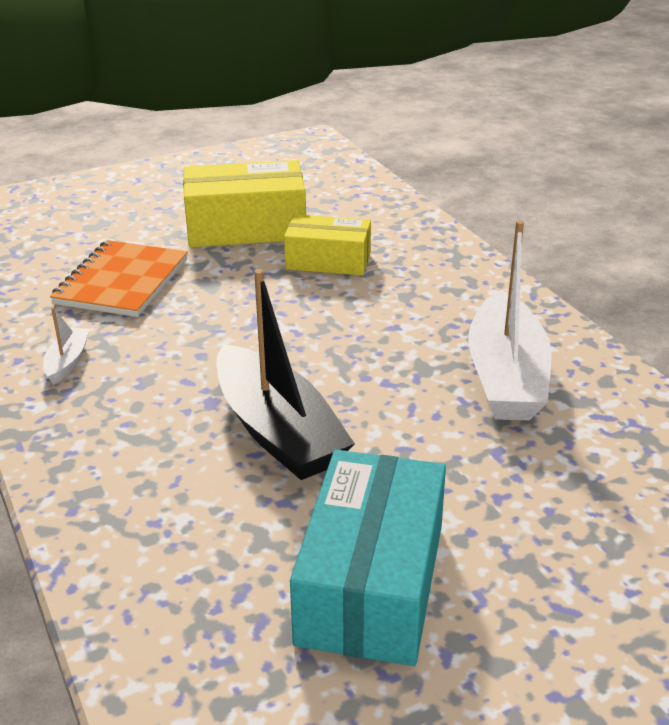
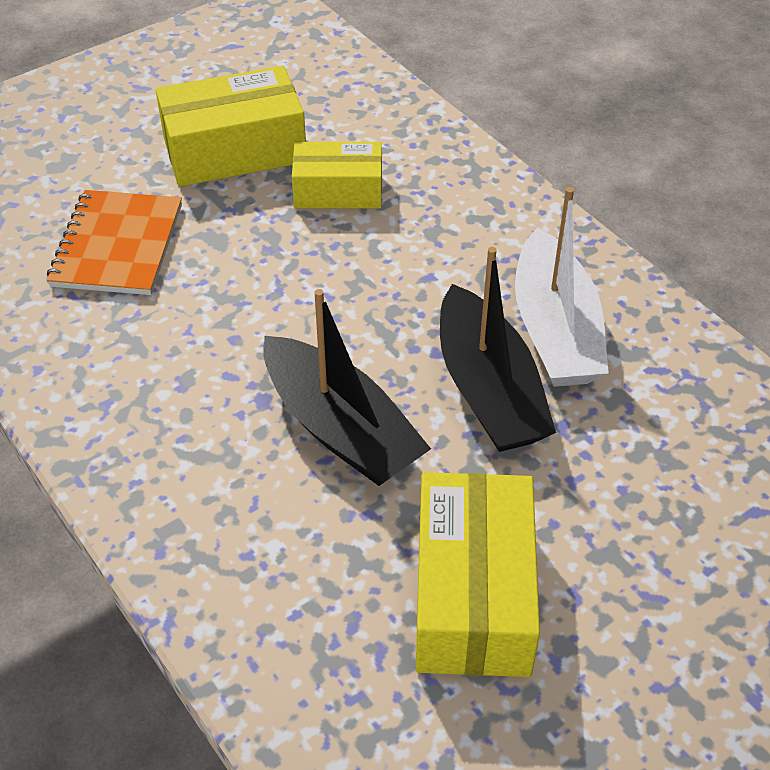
camera: 10 degrees left, 15 degrees up
white boat [43,307,90,385] -> none
turquoise box [290,450,446,666] -> yellow box [416,472,540,677]
none -> black boat [440,247,556,452]

